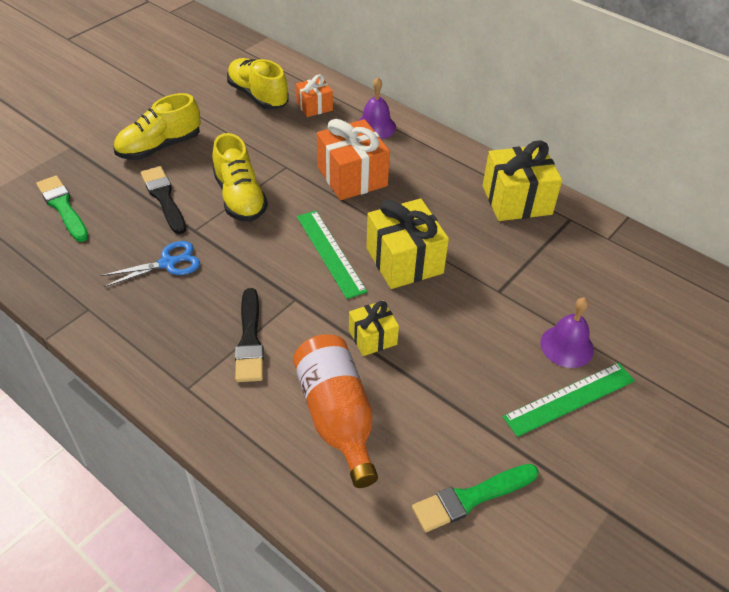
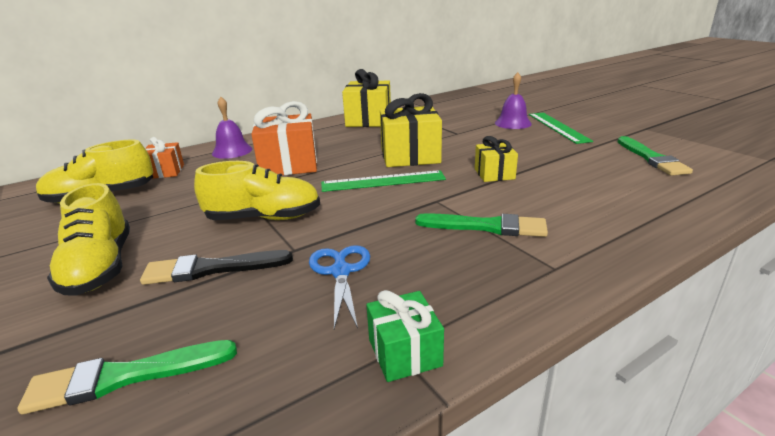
camera: 70 degrees left, 20 degrees down
black brush [235,288,264,382] -> green brush [415,213,548,237]
orange bottle [293,334,378,488] -> none
none -> green gift [366,290,444,382]

